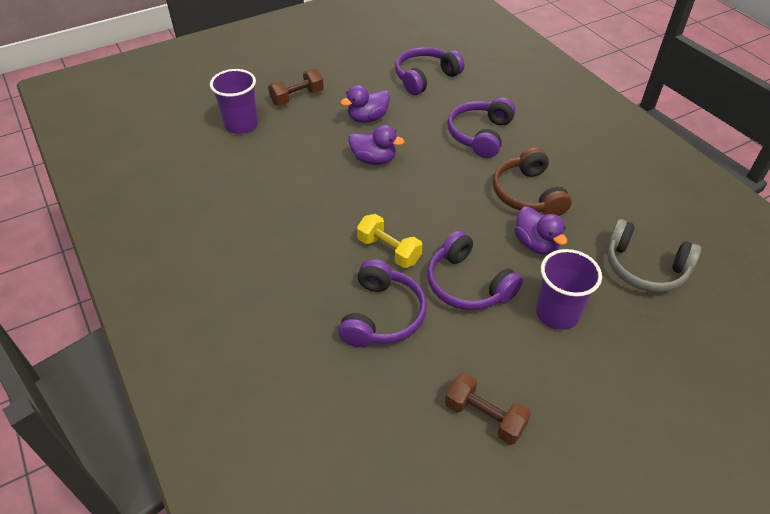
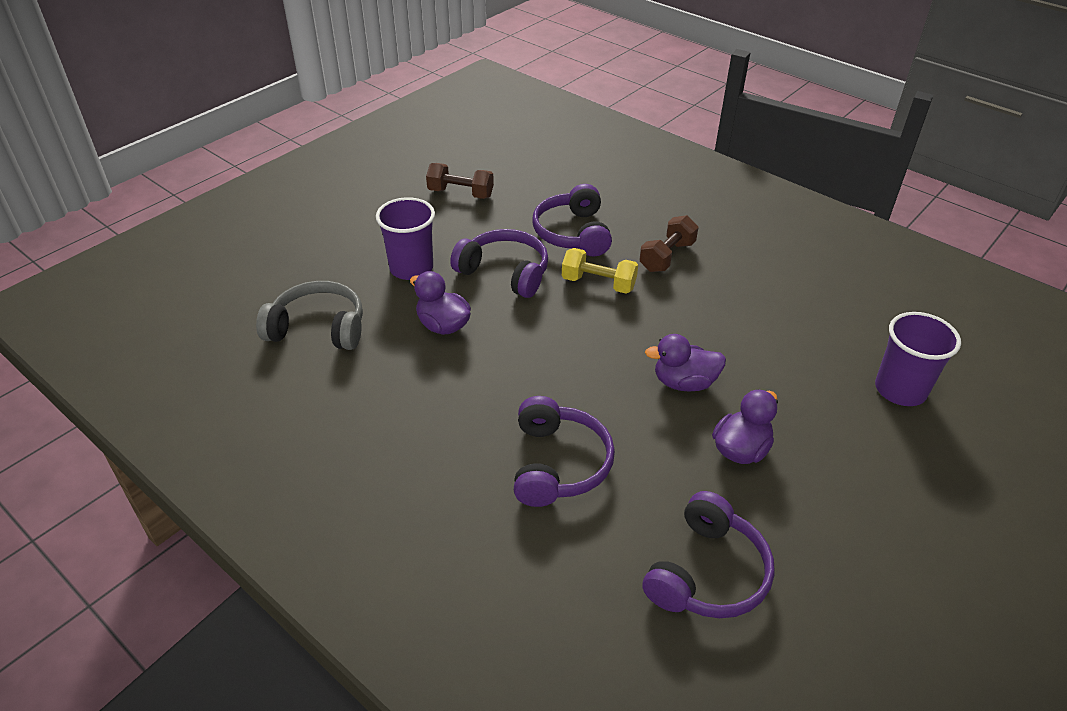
camera: 160 degrees right, 5 degrees down
brown dumbbell [268,69,324,106] -> brown dumbbell moved to [639,215,698,272]
brown headphones [493,147,572,216] -> none

